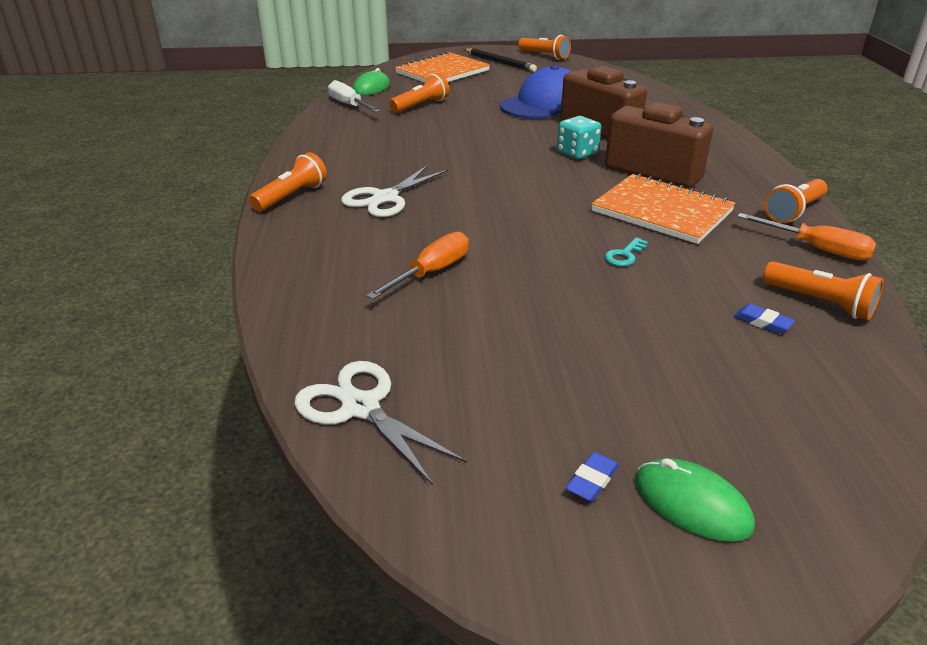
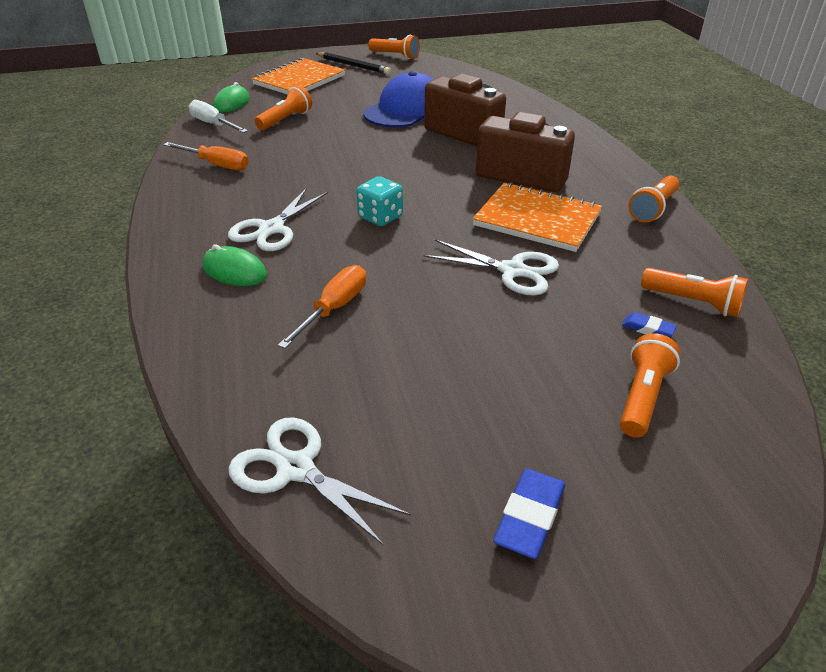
camera: 10 degrees left, 5 degrees up
orange flashlight [249,152,327,211] -> orange flashlight moved to [620,333,680,437]
turquoise dice [557,116,601,159] -> turquoise dice moved to [356,176,403,226]
blue eraser [565,452,619,502] -> blue eraser [493,469,565,559], size x1.70
turquoise key [605,237,648,266] -> white scissors [423,240,559,296]
green mouse [635,458,755,542] -> green mouse moved to [202,244,267,286]
orange screwdriver [737,213,876,260] -> orange screwdriver moved to [163,142,249,170]

